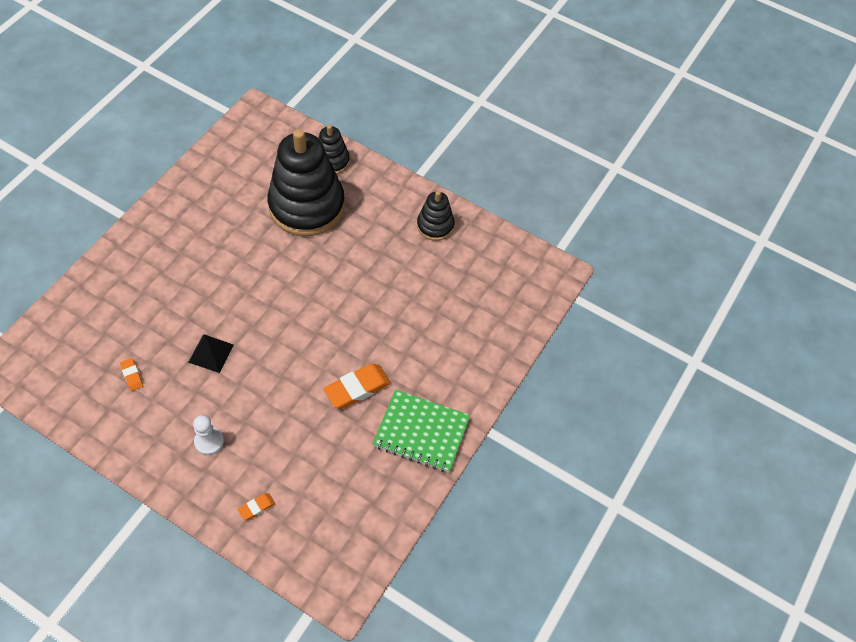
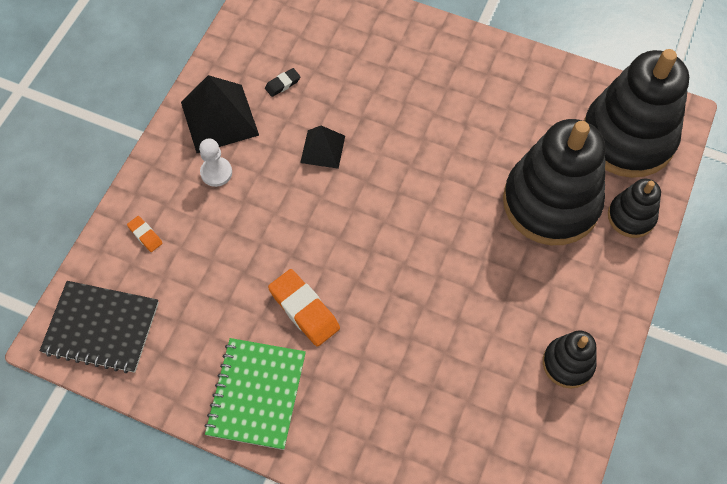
camera: 85 degrees right, 5 degrees up
orange eraser [120,358,143,391] -> black eraser [265,68,300,97]
none -> black notebook [40,281,159,373]
none -> black pyramid [181,75,259,153]
none -> black stacking toy [584,49,689,178]

